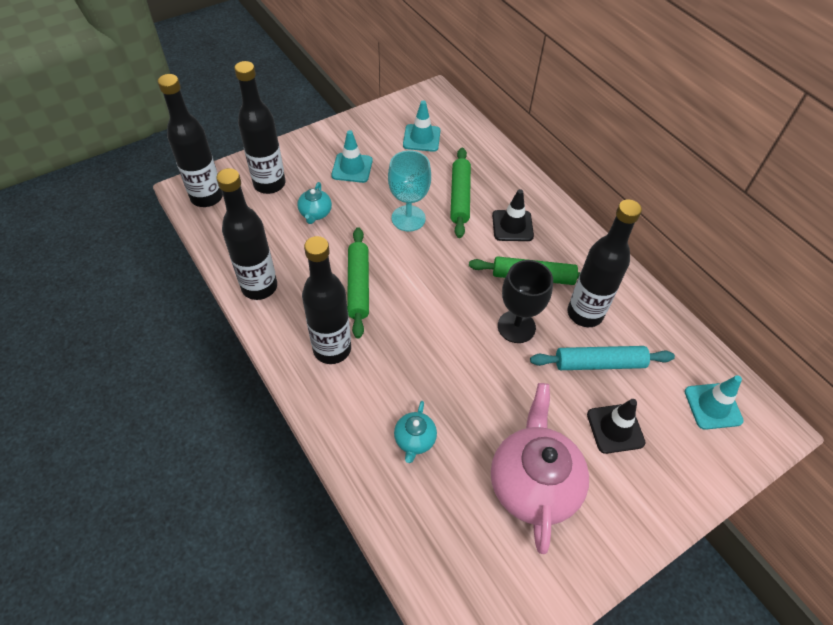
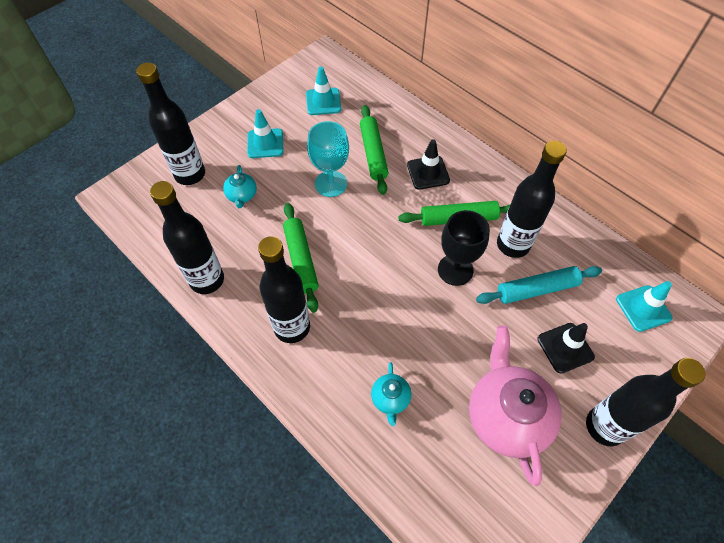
camera: 10 degrees left, 5 degrees up
black bottle [158,74,223,207] -> black bottle moved to [586,358,705,446]

